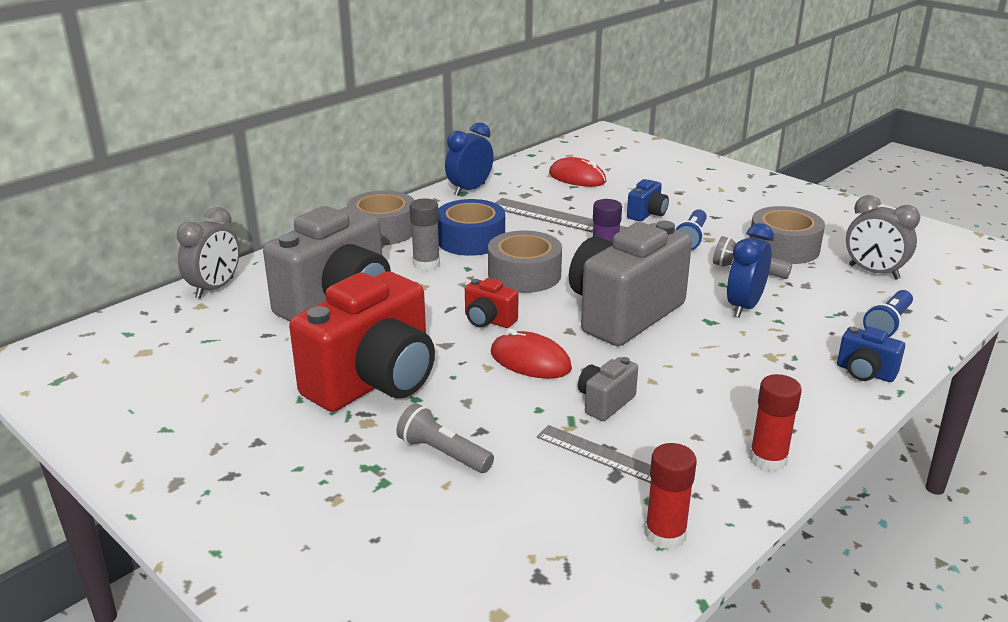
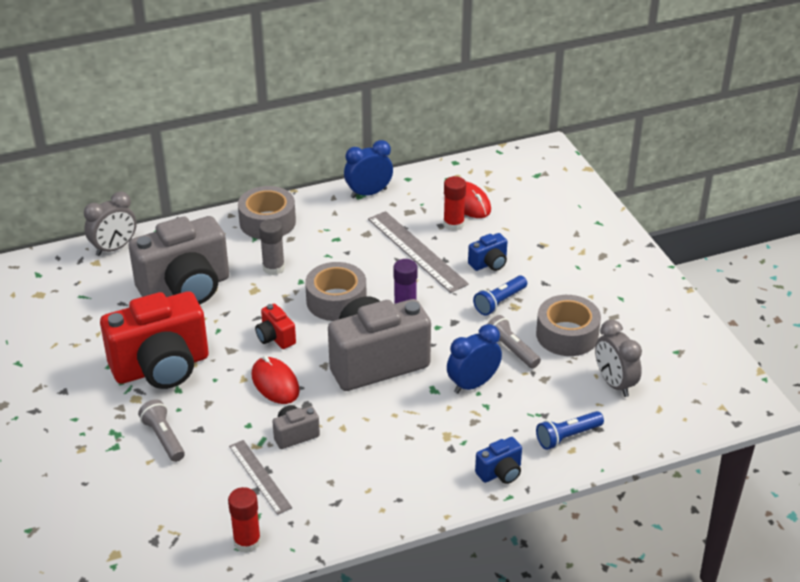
camera: 25 degrees right, 10 degrees up
blue tape [438,199,505,256] -> none
red glue stick [749,374,802,472] -> red glue stick moved to [443,176,466,231]
blue camera [837,326,905,382] -> blue camera turned 90 degrees counterclockwise [475,437,522,484]

